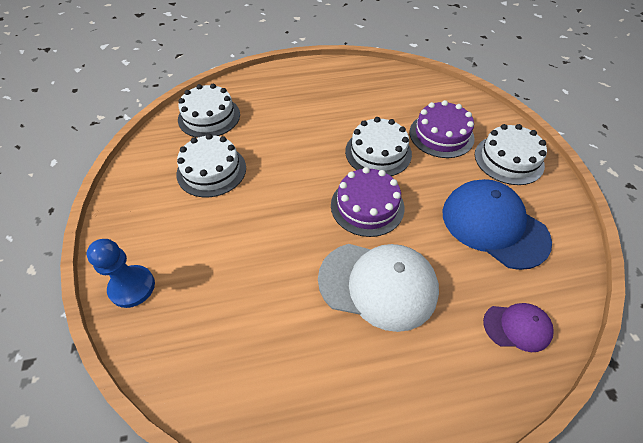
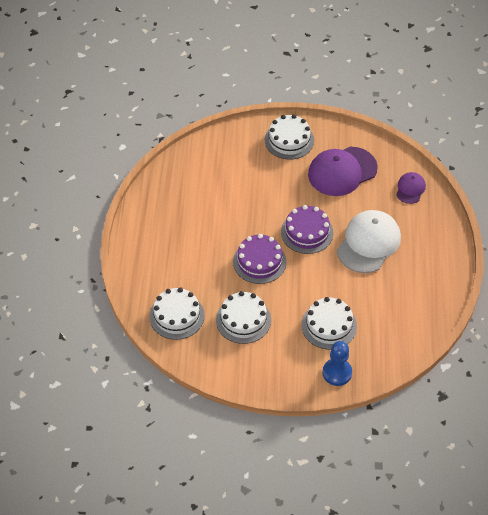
camera: 75 degrees left, 0 degrees up
white cake [345,117,412,176] -> white cake moved to [301,297,357,350]
purple cake [409,100,475,158] -> purple cake moved to [233,234,286,284]
blue cap [443,179,552,270] -> purple cap [308,147,378,196]

